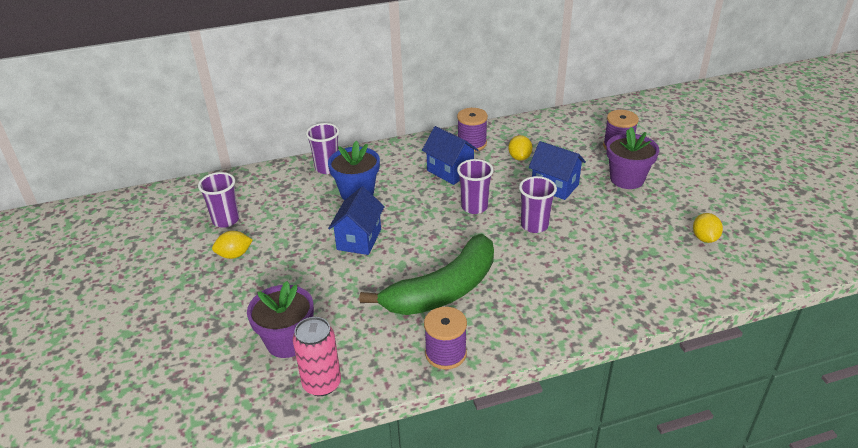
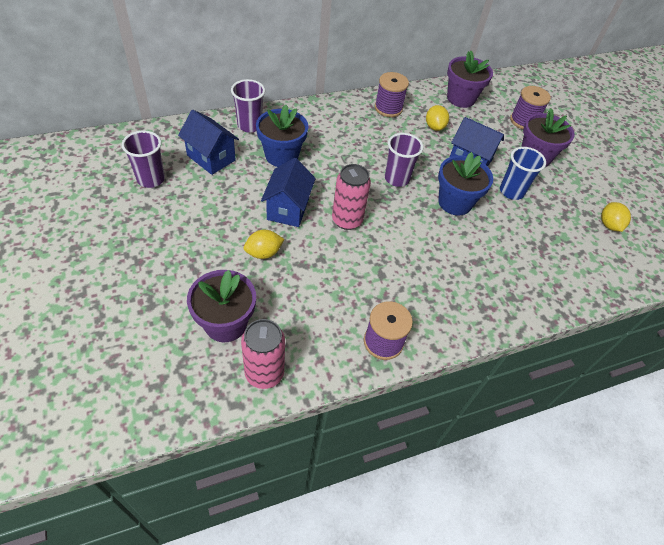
camera: 10 degrees left, 15 degrees up
yellow lemon [212,231,253,259] -> yellow lemon moved to [244,230,284,259]
green banana [360,234,494,315] -> none
blue house [422,126,478,185] -> blue house moved to [178,110,239,175]
purple cup [519,176,557,233] -> blue flower pot [438,152,493,216]
none -> pink can [332,164,371,230]
none -> purple flower pot [447,51,493,108]
none -> blue cup [500,147,546,200]

